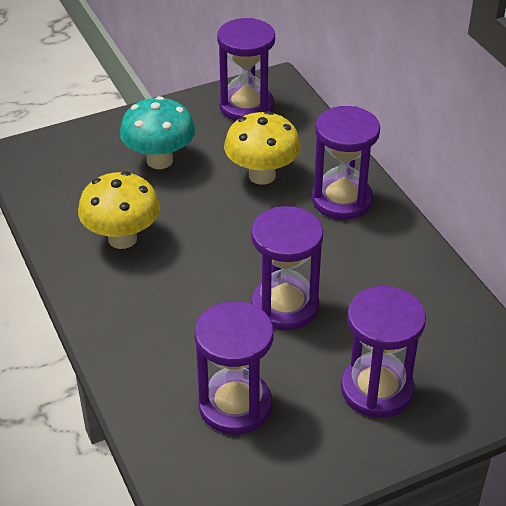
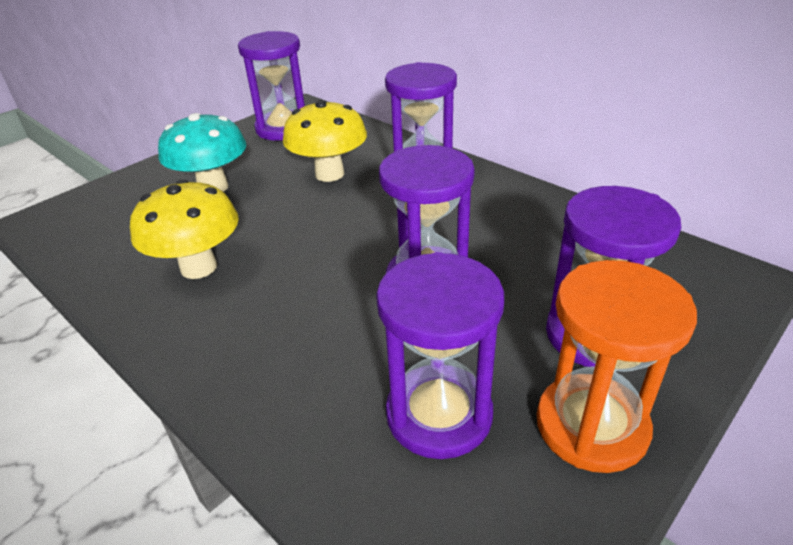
camera: 20 degrees left, 5 degrees down
none -> orange hourglass [536,260,697,473]

